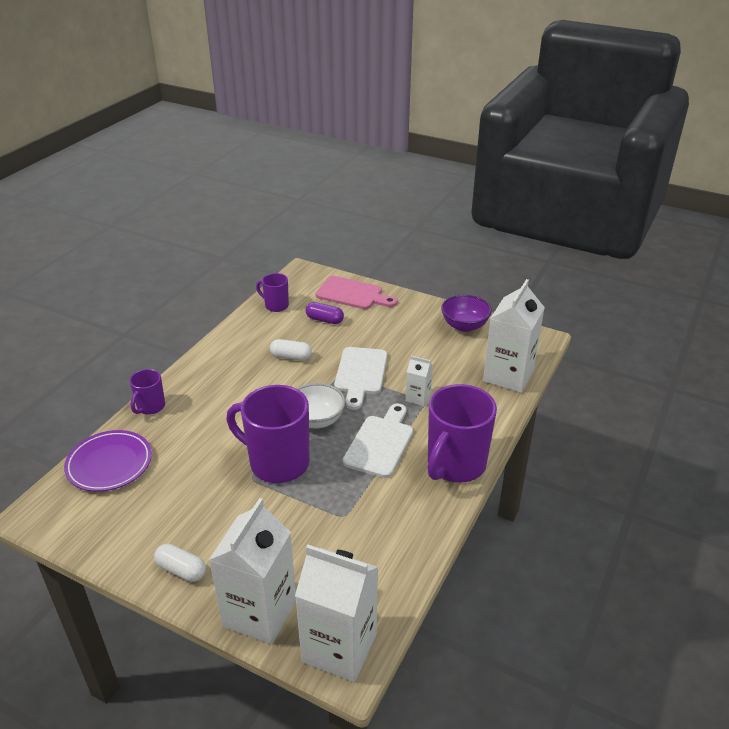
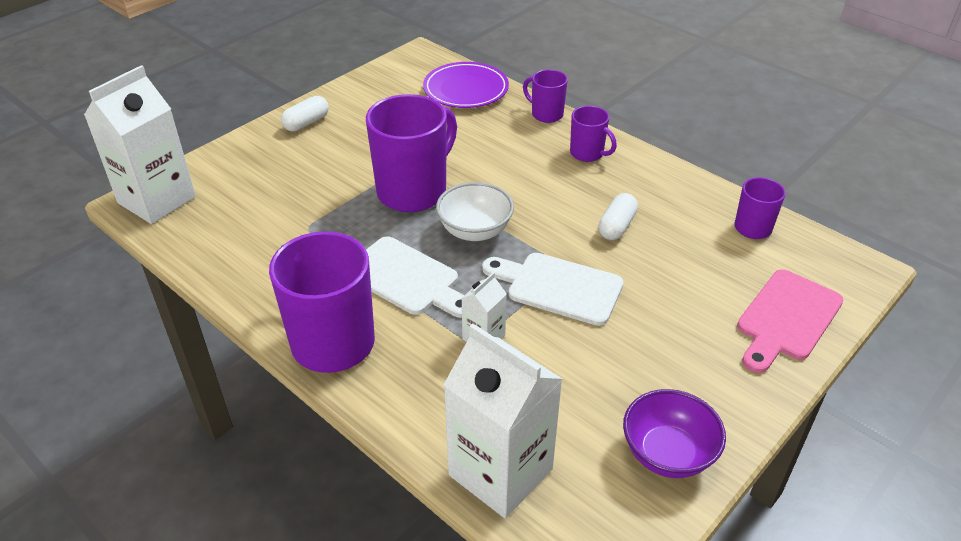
camera: 105 degrees right, 5 degrees up
white carton [209,498,296,644] -> none
purple capsule [306,302,344,324] -> none
none -> purple mug [570,106,617,162]

